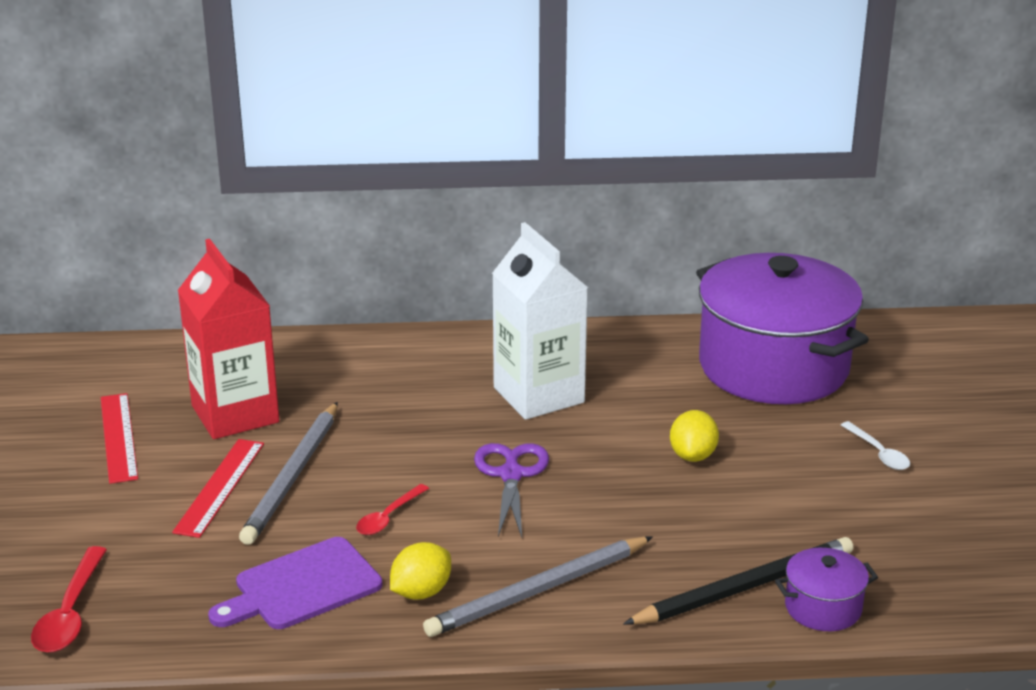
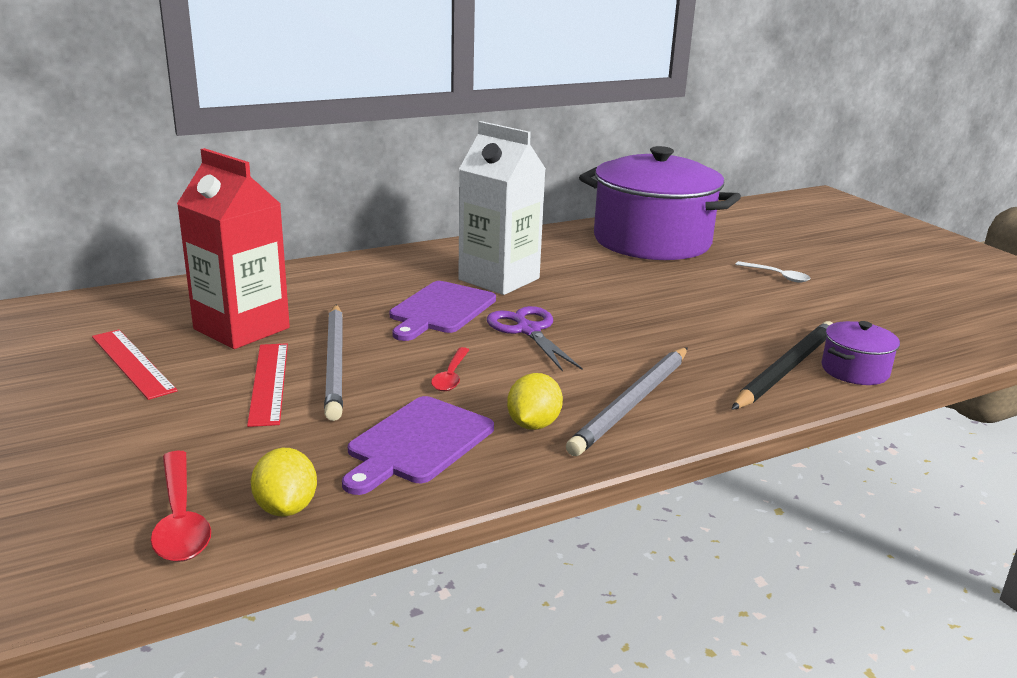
camera: 25 degrees left, 5 degrees down
yellow lemon [670,410,719,462] -> yellow lemon moved to [251,448,317,516]
none -> purple cutting board [390,281,496,341]

